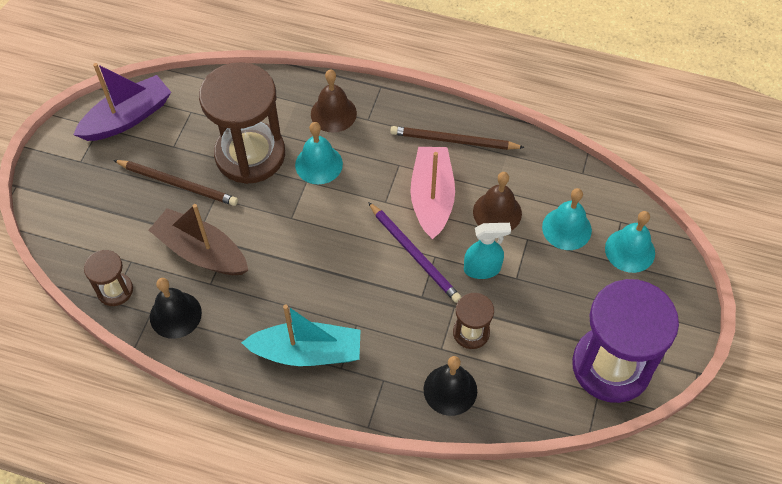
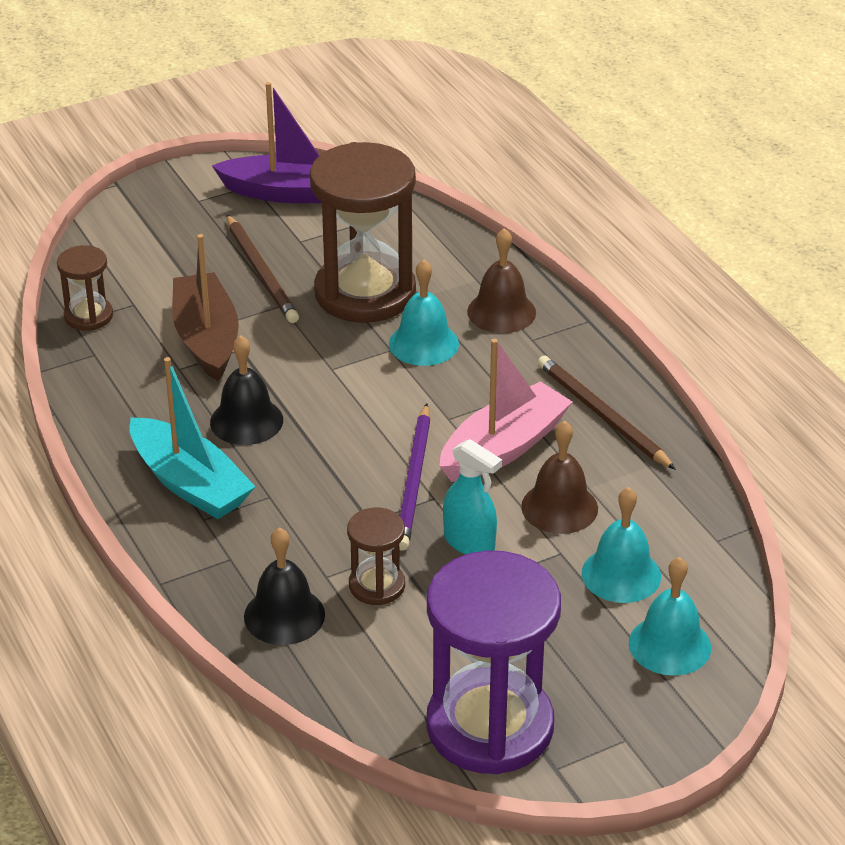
camera: 45 degrees right, 20 degrees down
black bell [150,278,202,339] -> black bell moved to [210,335,283,445]

